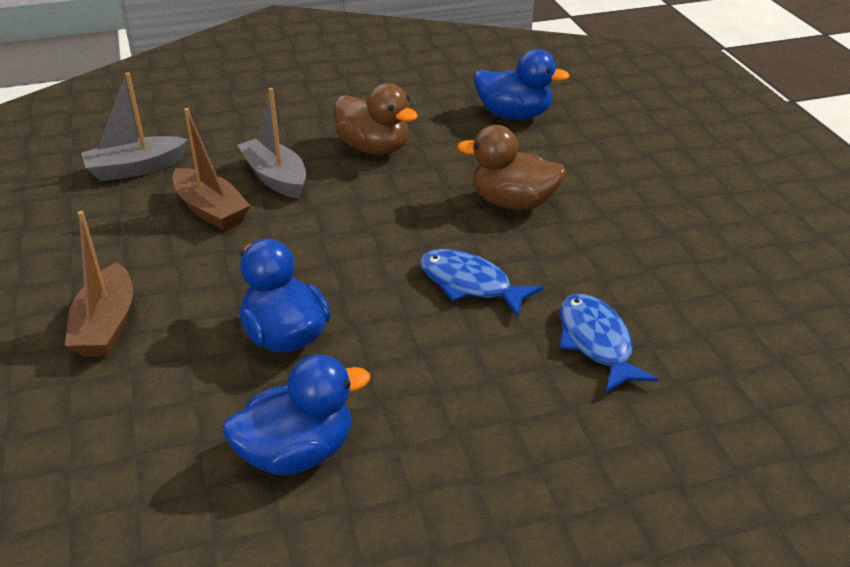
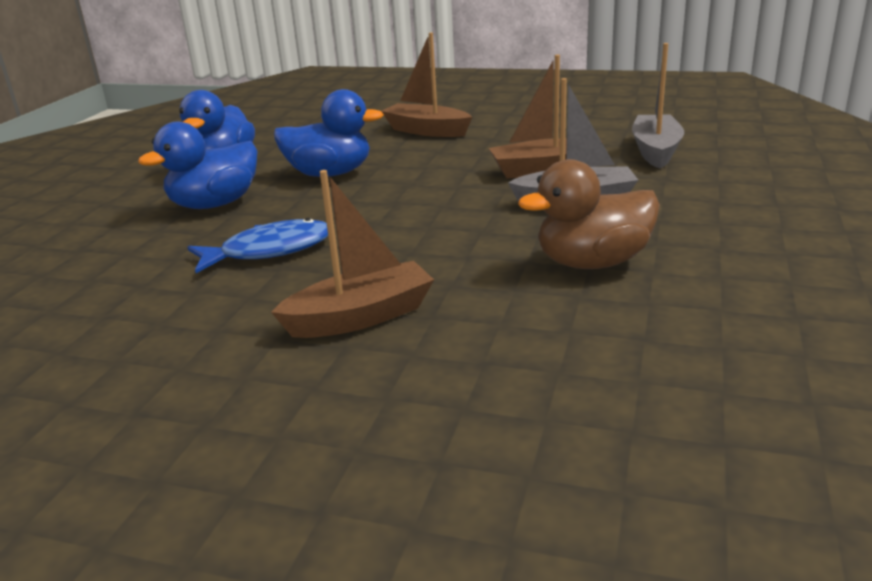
camera: 125 degrees right, 10 degrees down
brown duck [457,125,566,210] -> brown boat [271,170,434,338]
blue duck [474,49,570,120] -> blue duck moved to [138,122,257,209]
blue fish [559,294,658,393] -> none

